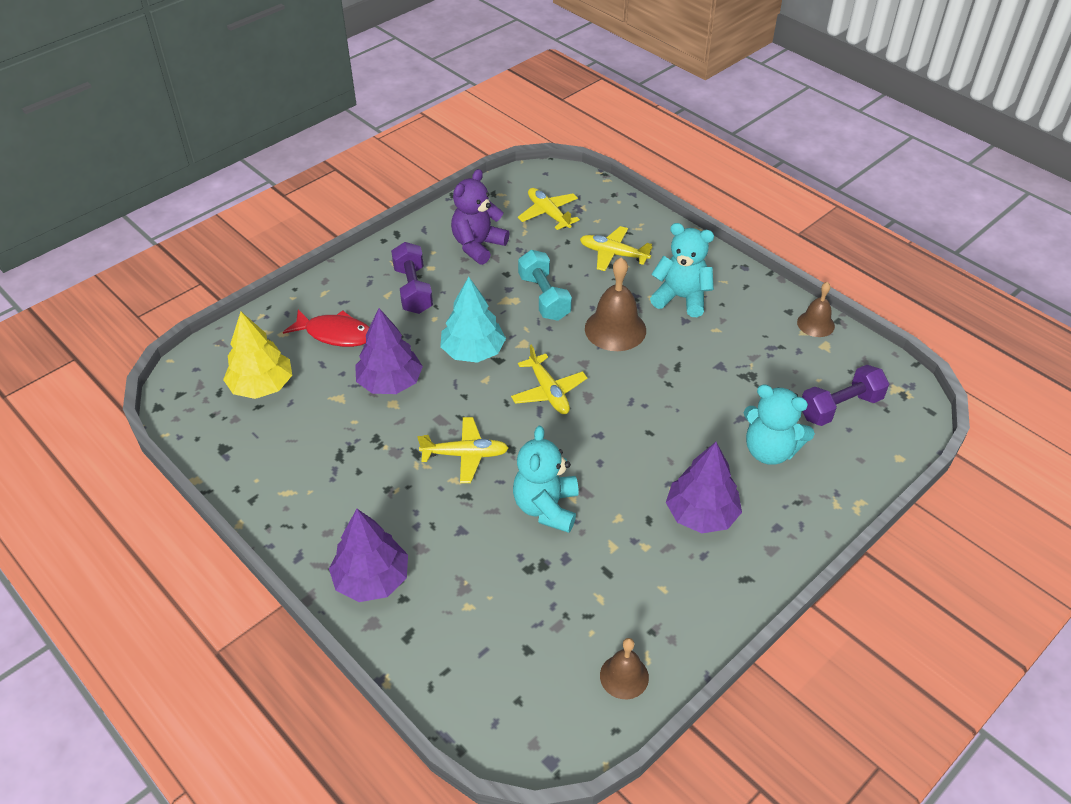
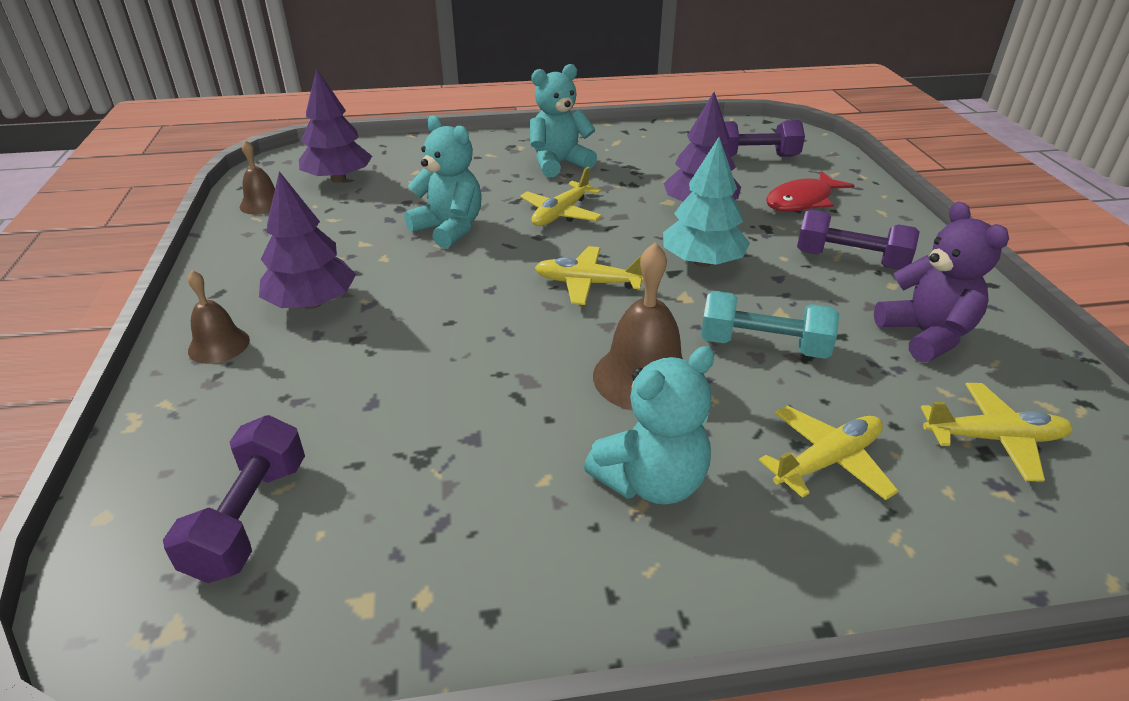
camera: 125 degrees right, 10 degrees down
yellow tree [223,312,292,399] -> purple dumbbell [724,120,805,157]
purple tree [329,509,408,602] -> purple tree moved to [299,69,372,183]
turquoise teddy bear [744,384,815,465] -> turquoise teddy bear moved to [529,64,597,177]
brown bell [797,282,835,337] -> brown bell moved to [188,270,250,364]

